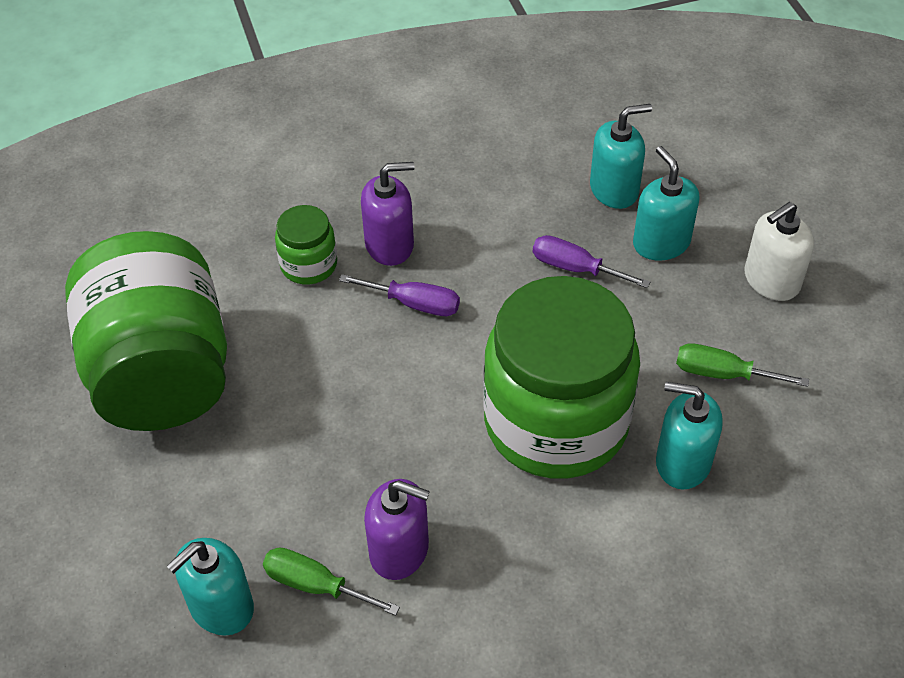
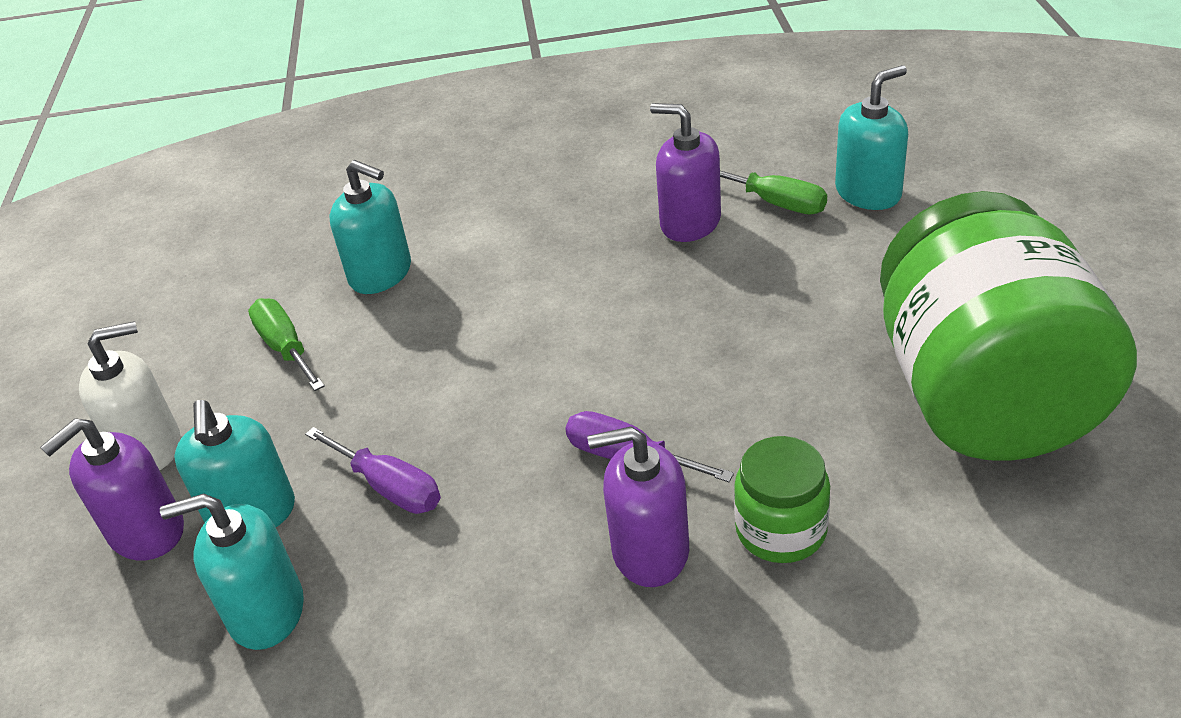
camera: 165 degrees left, 10 degrees down
green jar [483,276,640,479] -> none
green screwdriver [676,343,809,387] -> green screwdriver turned 150 degrees counterclockwise [248,298,325,391]
none -> purple soap dispenser [40,418,184,561]

